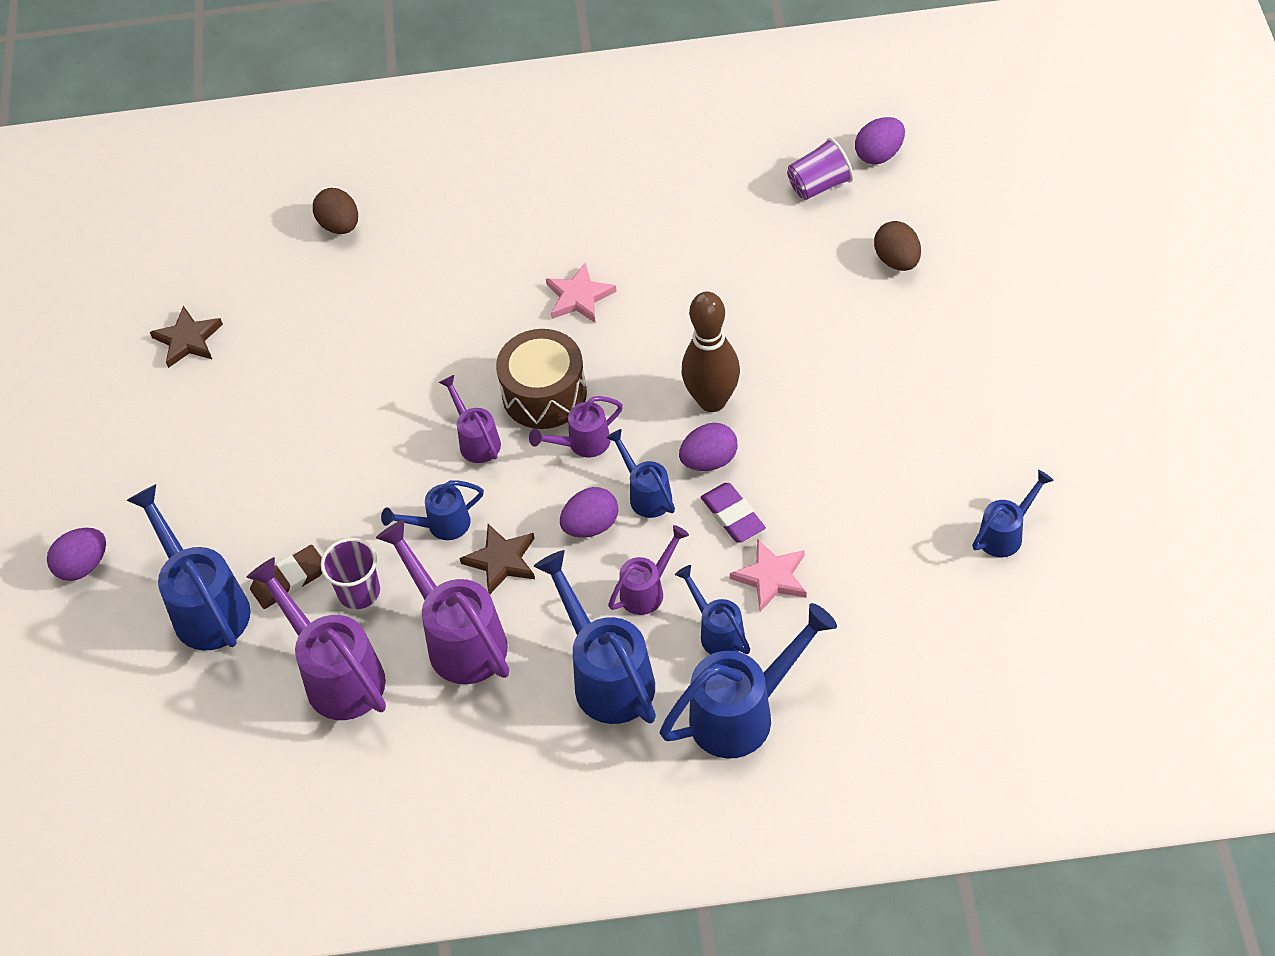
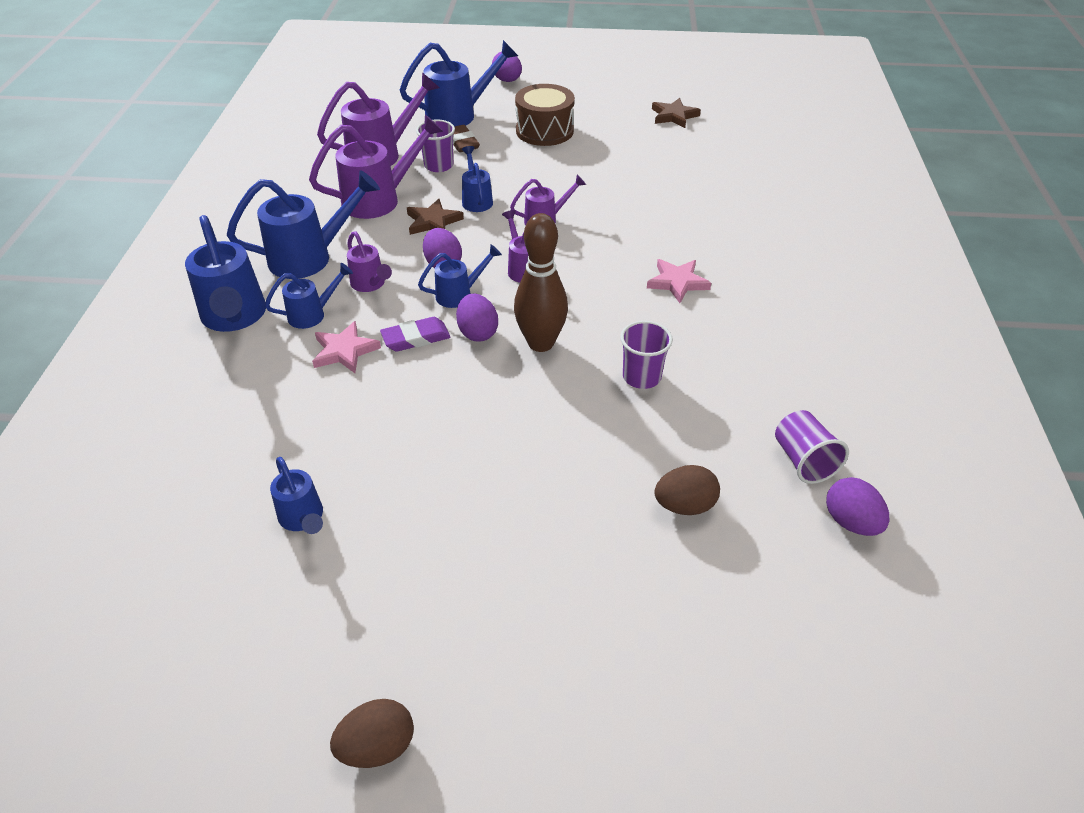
camera: 95 degrees right, 10 degrees down
brown egg [313,188,358,234] -> brown egg moved to [330,699,414,768]
brown drum [496,329,587,429] -> brown drum moved to [515,84,575,146]
none -> purple cup [620,321,673,389]

